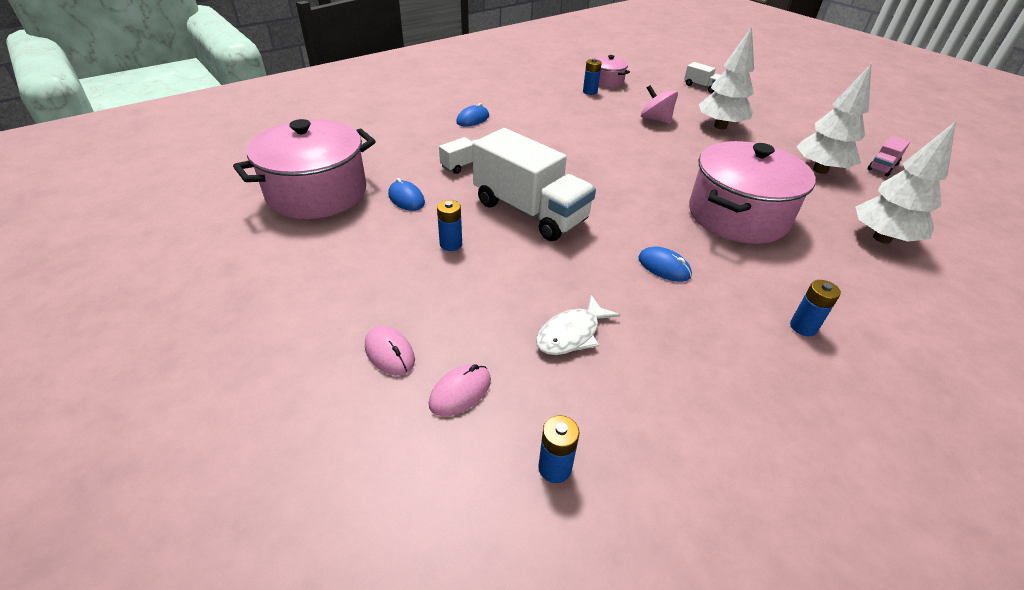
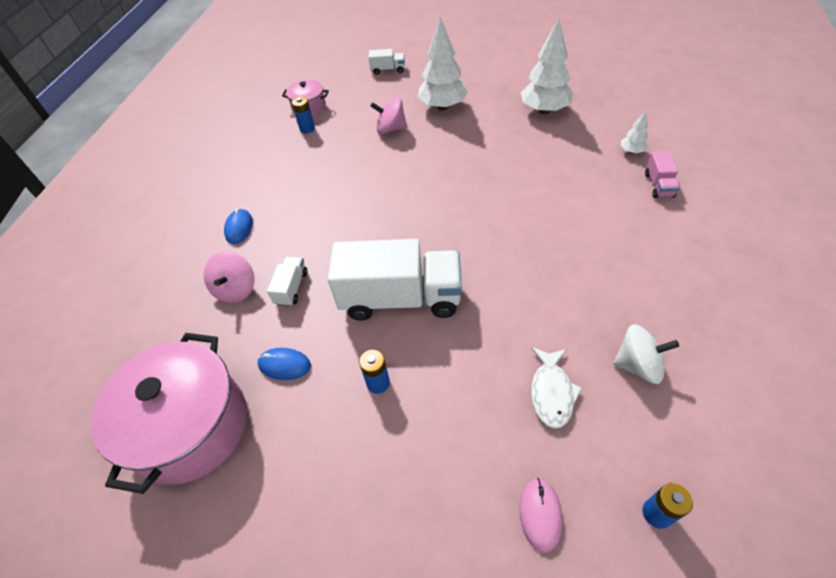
camera: 35 degrees left, 10 degrees up
pink mouse [365,326,415,376] -> none
blue mouse [638,247,692,282] -> none
pink pot [689,141,816,244] -> none
blue battery [790,280,841,336] -> none
white tree [855,121,956,244] -> white tree [621,111,649,154], size x0.47
pink truck [867,136,910,177] -> pink truck moved to [645,151,679,198]
none -> pink spinning top [203,252,254,303]
none -> white spinning top [613,324,679,384]

